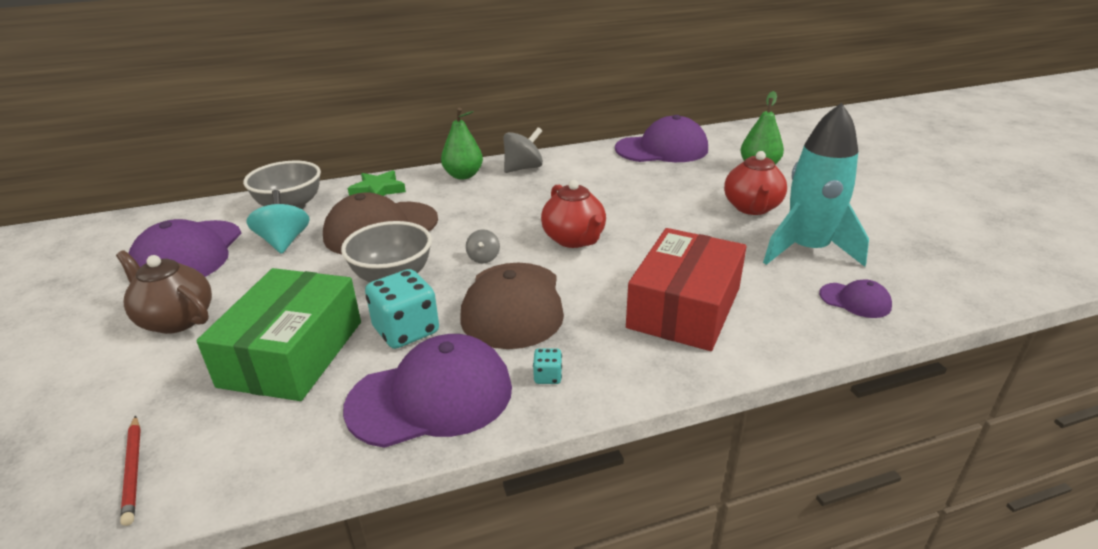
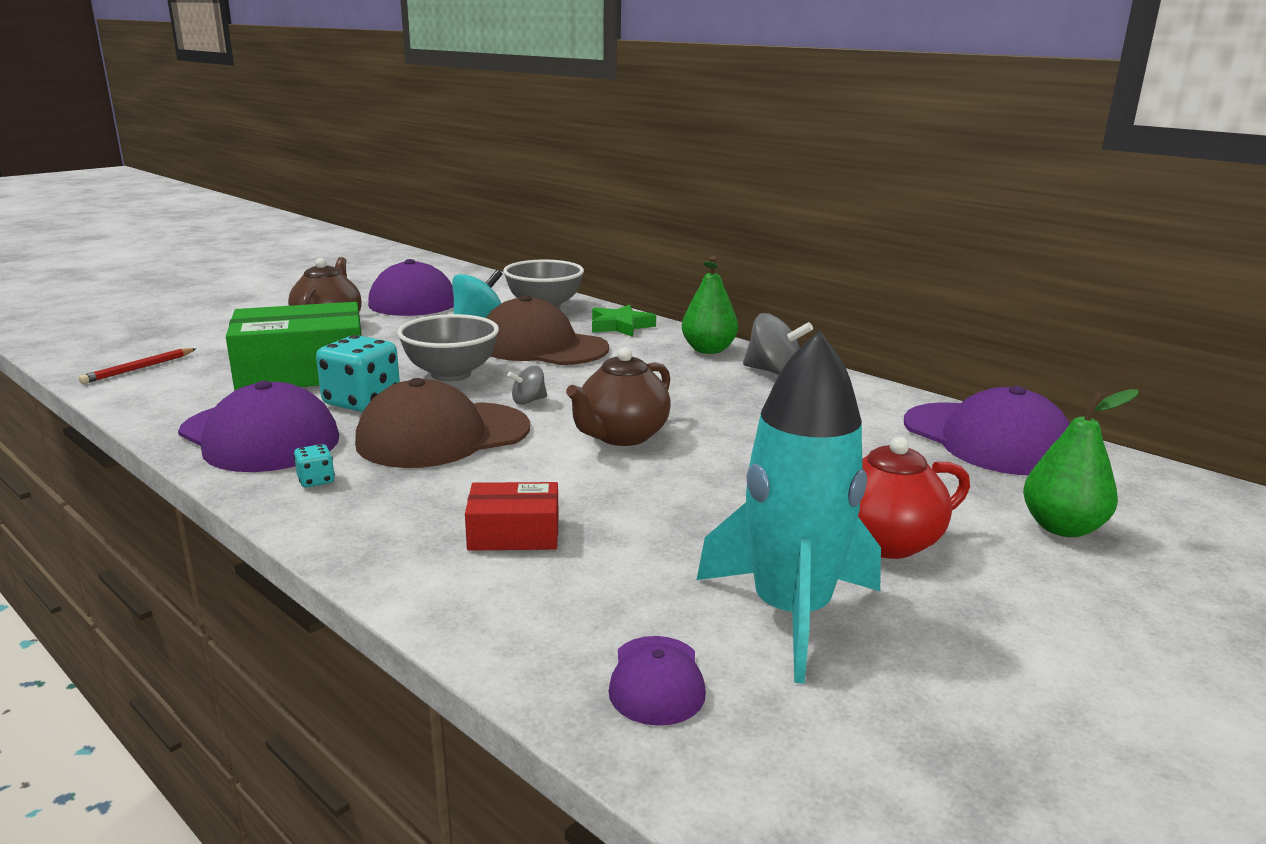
camera: 60 degrees right, 10 degrees down
red teapot [541,180,606,248] -> brown teapot [566,347,671,446]
red box [626,228,747,351] -> red box [465,482,559,551], size x0.51

